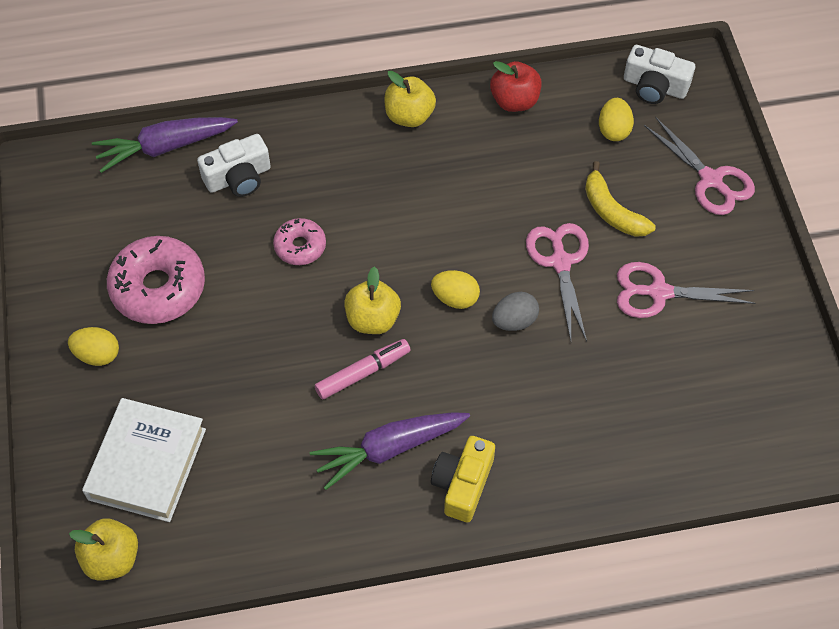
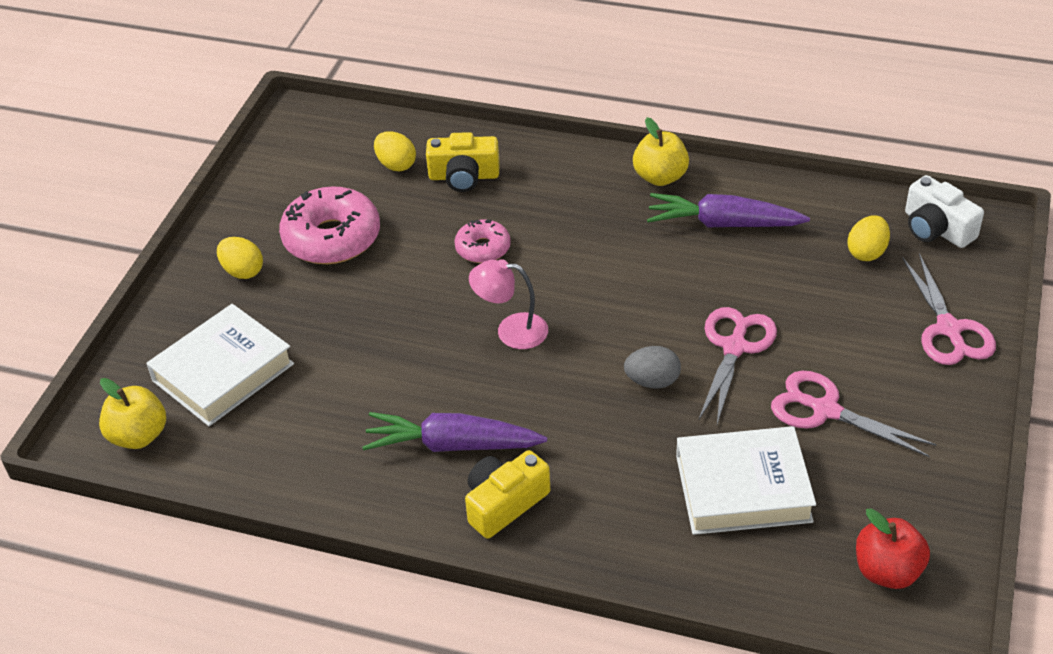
camera: 30 degrees right, 15 degrees down
purple carrot [92,117,238,173] -> purple carrot moved to [647,193,810,227]
white camera [197,134,271,197] -> yellow camera [426,132,500,192]
pink marker [315,339,410,399] -> none
yellow apple [344,266,401,334] -> pink lamp [469,259,548,349]
yellow egg [431,270,480,309] -> yellow egg moved to [374,131,416,171]
red apple [490,61,542,112] -> red apple moved to [856,508,930,589]
yellow banana [585,161,656,237] -> none
none -> white book [676,426,816,535]

